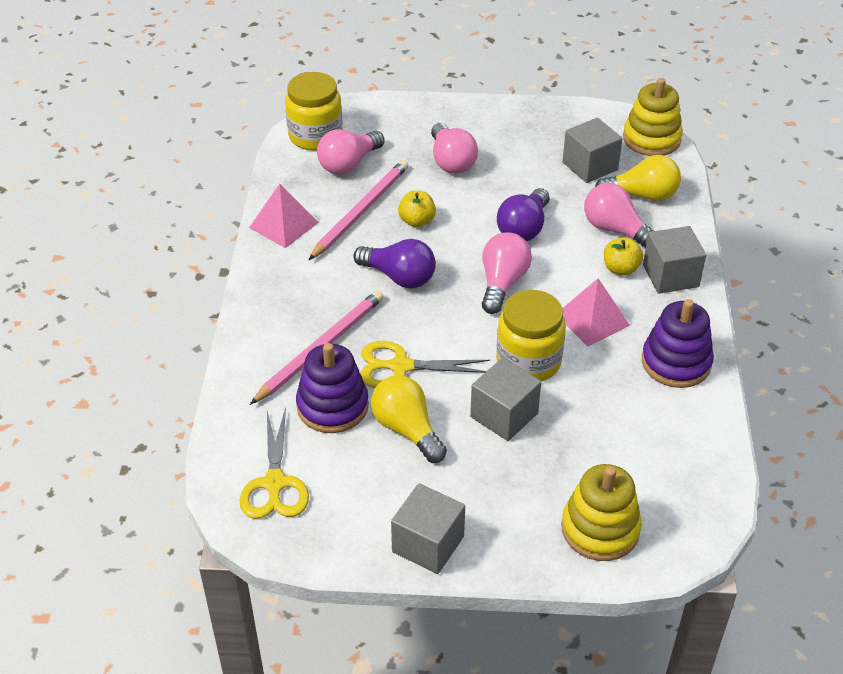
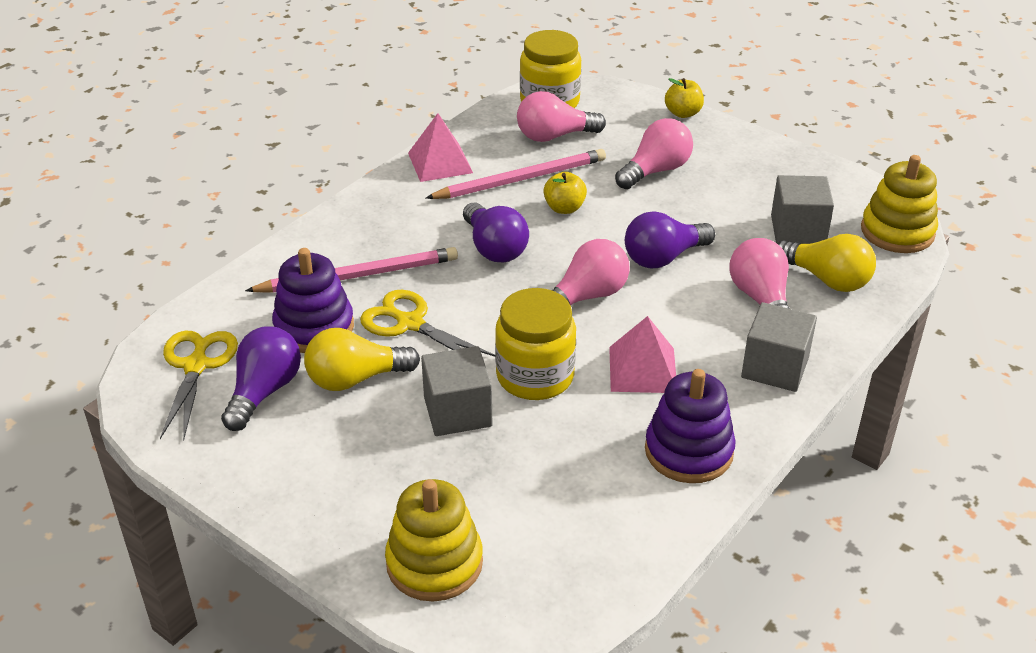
camera: 35 degrees right, 5 degrees down
yellow scissors [239,407,309,519] -> yellow scissors turned 150 degrees clockwise [160,331,238,441]
yellow light bulb [371,375,447,463] -> yellow light bulb turned 105 degrees counterclockwise [304,328,420,391]
grey cube [391,483,465,574] -> none
pink light bulb [431,123,478,174] -> pink light bulb turned 150 degrees counterclockwise [615,118,693,189]
yellow apple [604,237,643,276] -> yellow apple moved to [665,78,704,118]
none -> purple light bulb [221,326,301,431]

